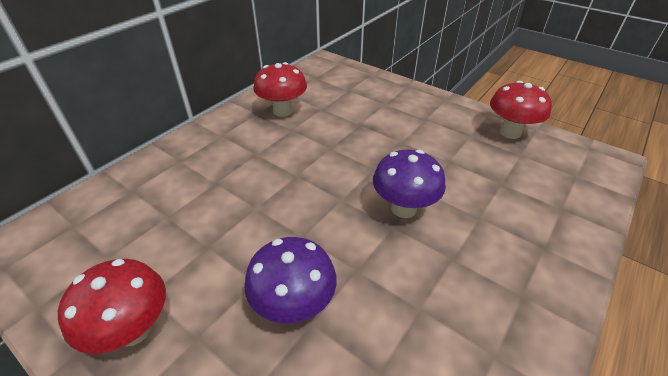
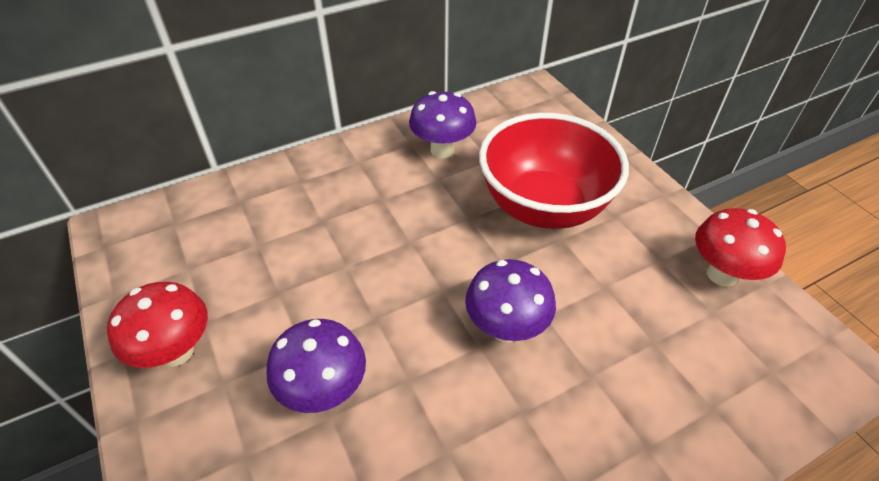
camera: 25 degrees right, 5 degrees up
red mushroom [253,62,307,117] -> purple mushroom [409,91,477,158]
none -> red bowl [479,113,629,229]

